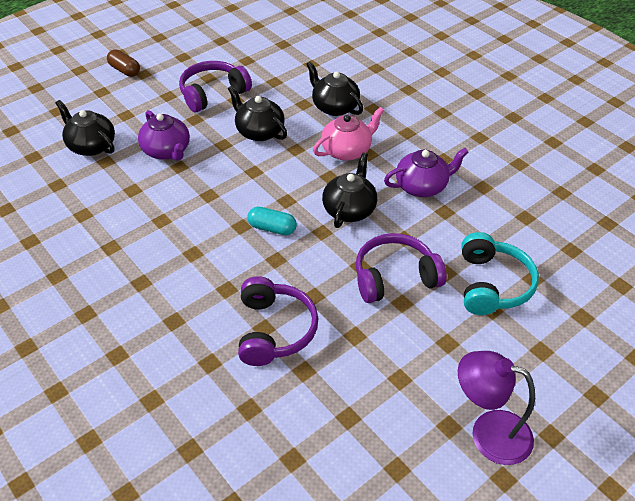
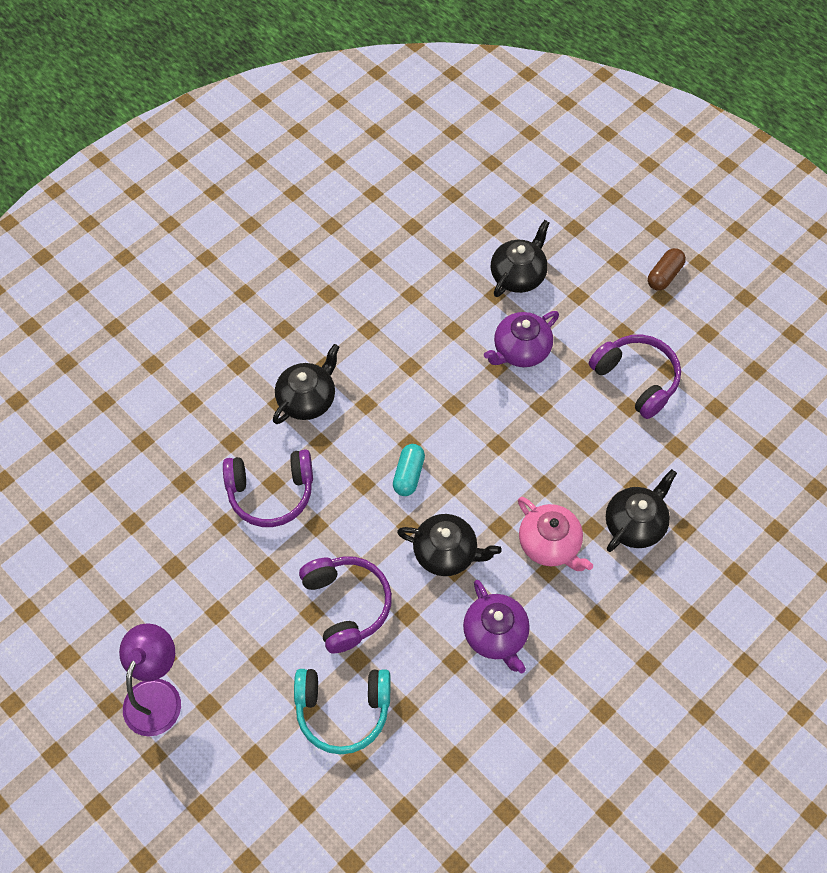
camera: 85 degrees right, 15 degrees up
black teapot [228,86,287,141] -> black teapot moved to [273,344,340,424]

